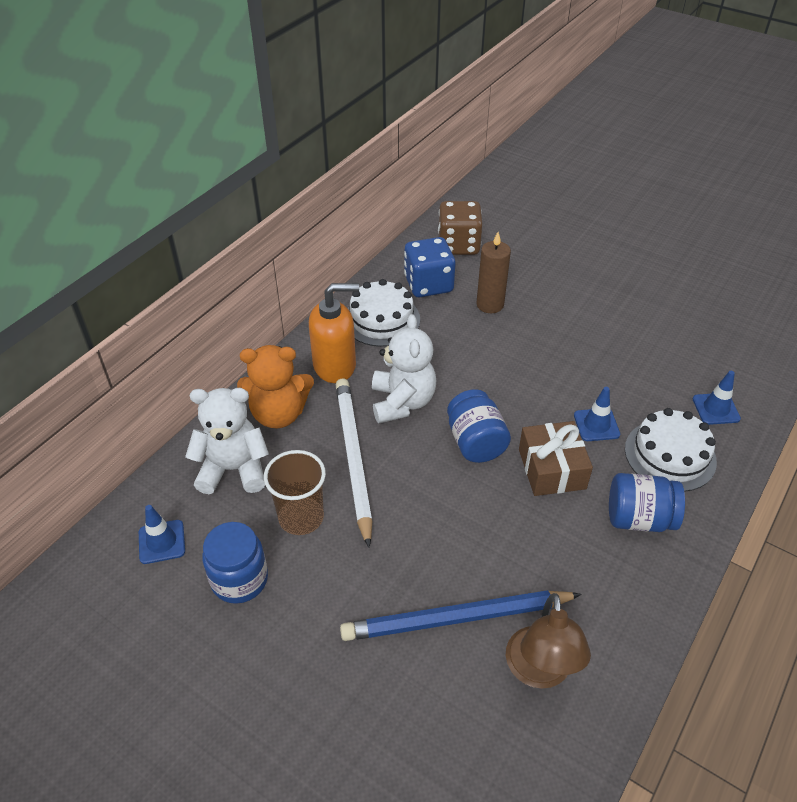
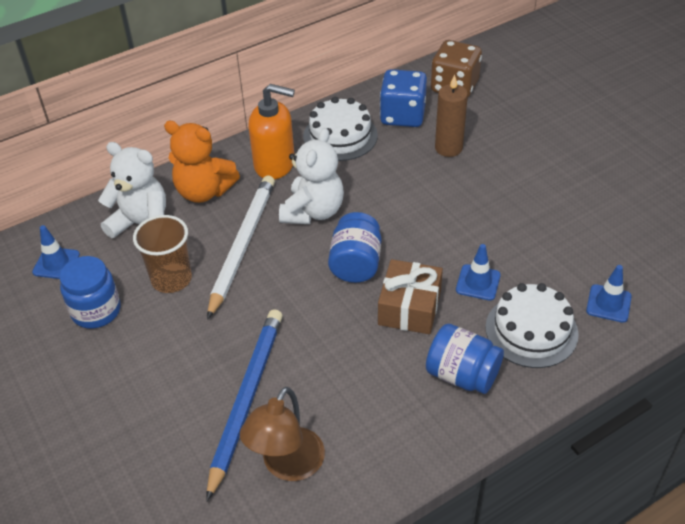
camera: 25 degrees right, 0 degrees up
blue pencil [340,590,582,641] -> blue pencil turned 90 degrees clockwise [206,309,283,501]

